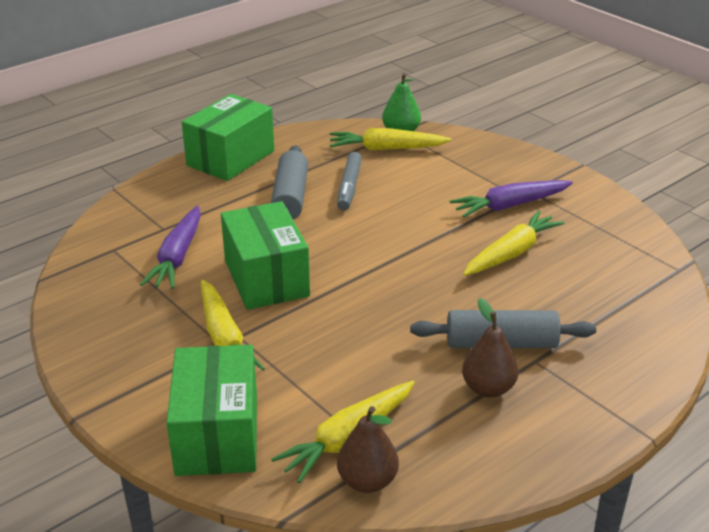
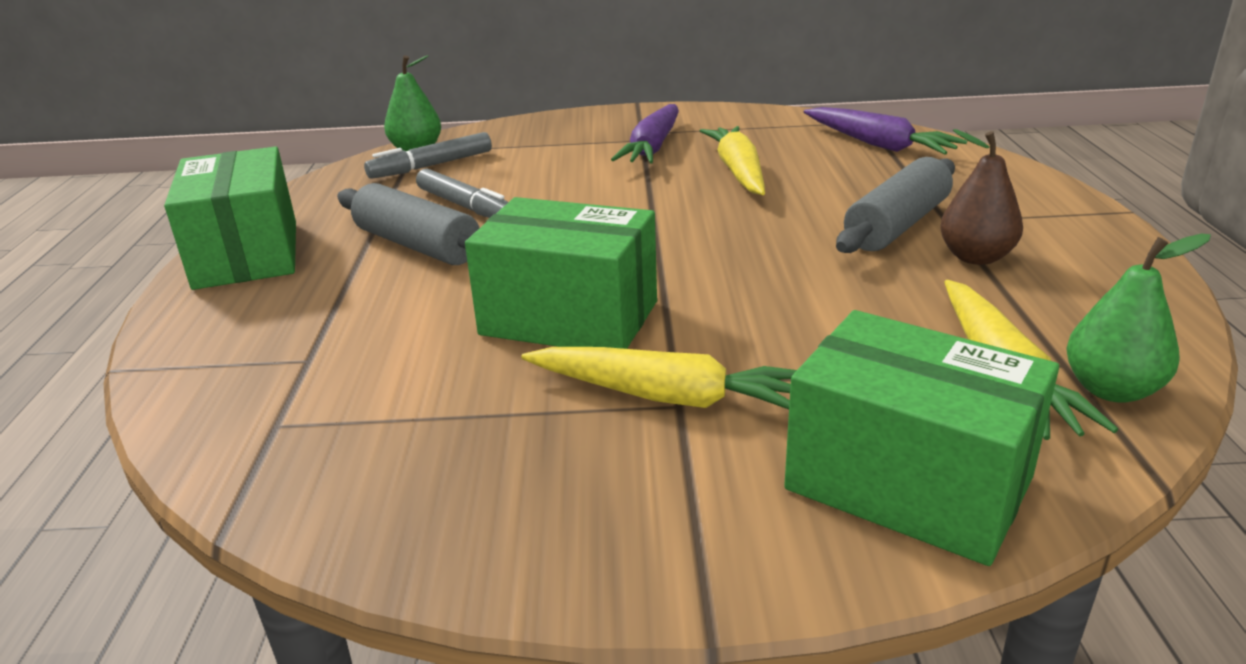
camera: 50 degrees left, 5 degrees down
purple carrot [140,206,201,289] -> purple carrot moved to [804,107,967,155]
yellow carrot [330,128,451,151] -> grey marker [364,132,492,179]
brown pear [337,406,399,493] -> green pear [1066,234,1211,403]

